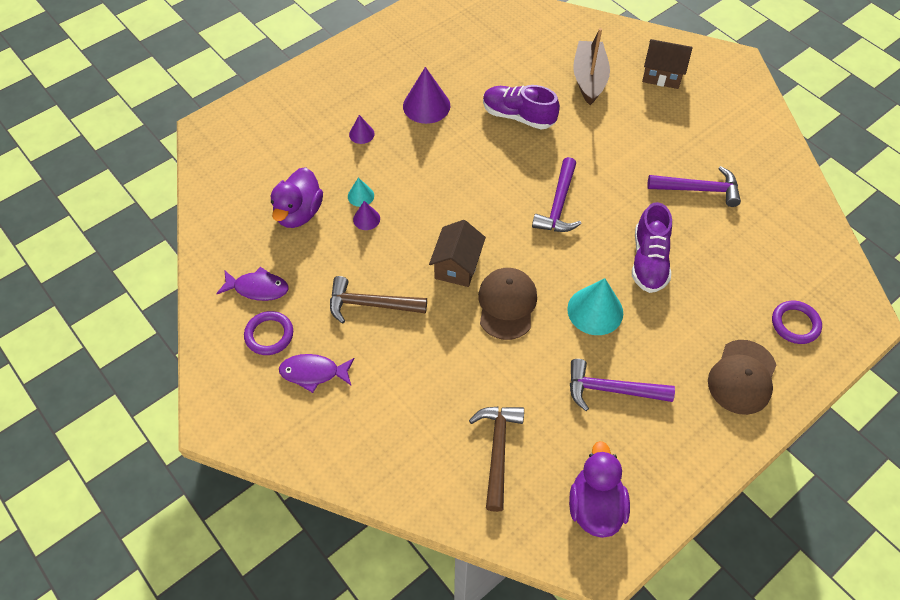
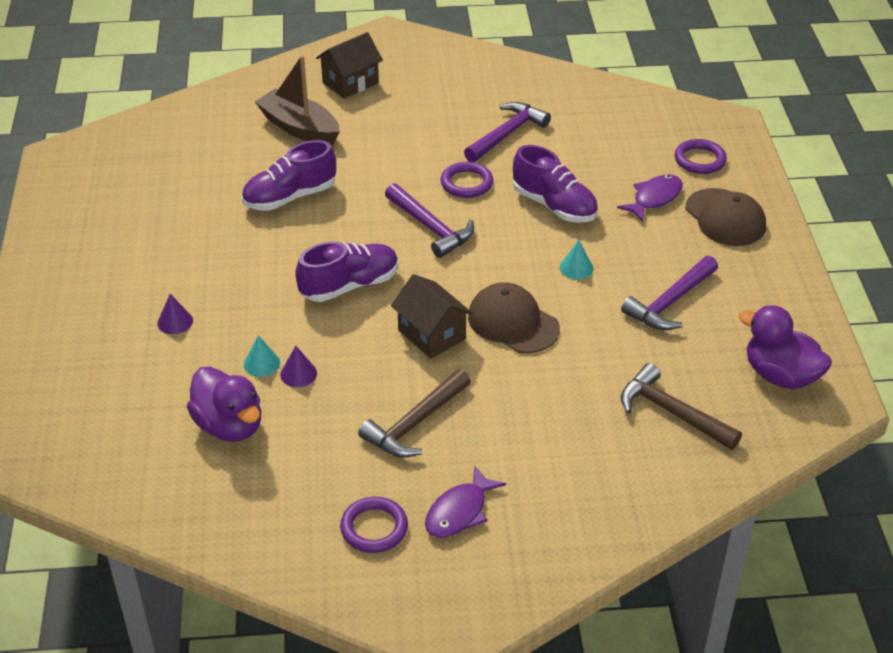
camera: 55 degrees left, 15 degrees down
purple fish [216,267,289,301] -> purple fish moved to [617,175,683,222]
purple cone [403,67,450,124] -> none
turquoise cone [567,278,623,335] -> turquoise cone [559,240,594,280], size x0.52
none -> purple shoe [295,242,399,302]
none -> purple ring [441,162,493,198]

